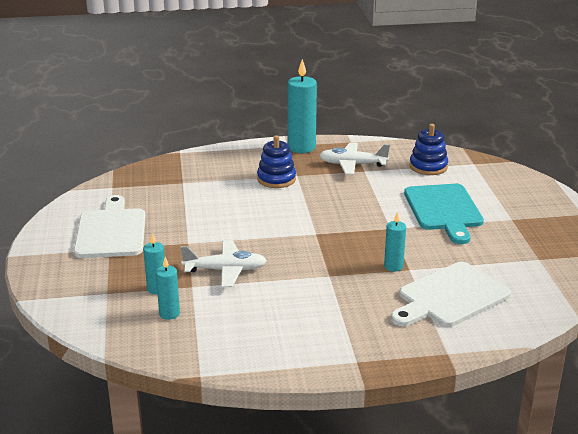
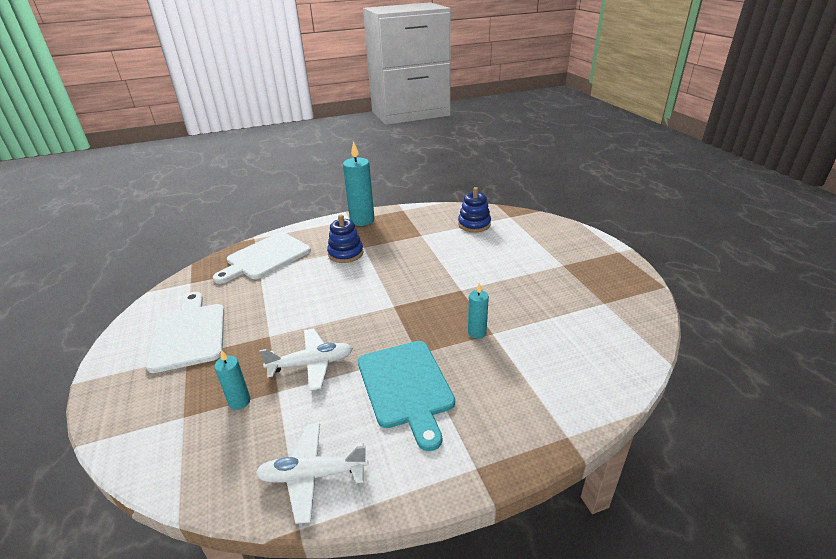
camera: 10 degrees left, 5 degrees up
turquoise candle [156,257,180,320] -> none
white plane [319,142,390,175] -> white plane moved to [256,423,368,524]
white cutting board [391,262,511,327] -> white cutting board moved to [213,232,311,284]
turquoise cutting board [404,184,484,244] -> turquoise cutting board moved to [358,341,455,451]

